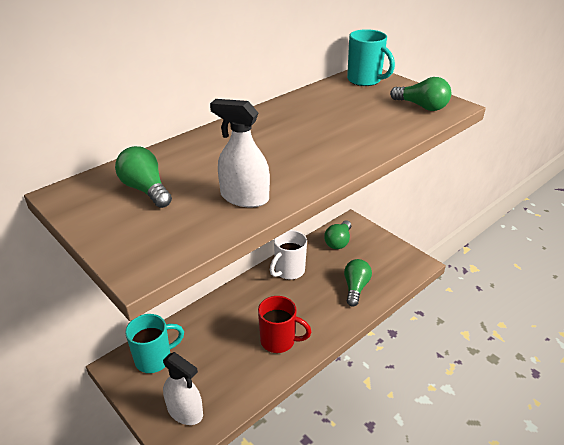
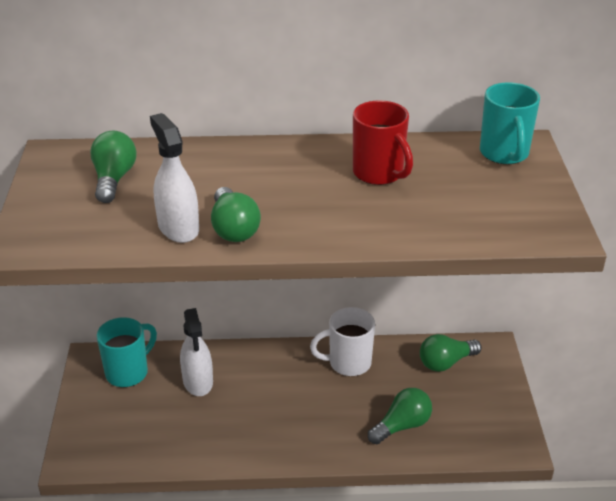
camera: 40 degrees right, 0 degrees up
turquoise mug [125,314,184,373] -> turquoise mug turned 60 degrees counterclockwise [96,317,157,387]
white spray bottle [163,352,203,425] -> white spray bottle moved to [180,308,213,396]
red mug [258,296,312,353] -> red mug moved to [353,100,413,185]
green light bulb [390,77,451,111] -> green light bulb moved to [211,187,261,242]

